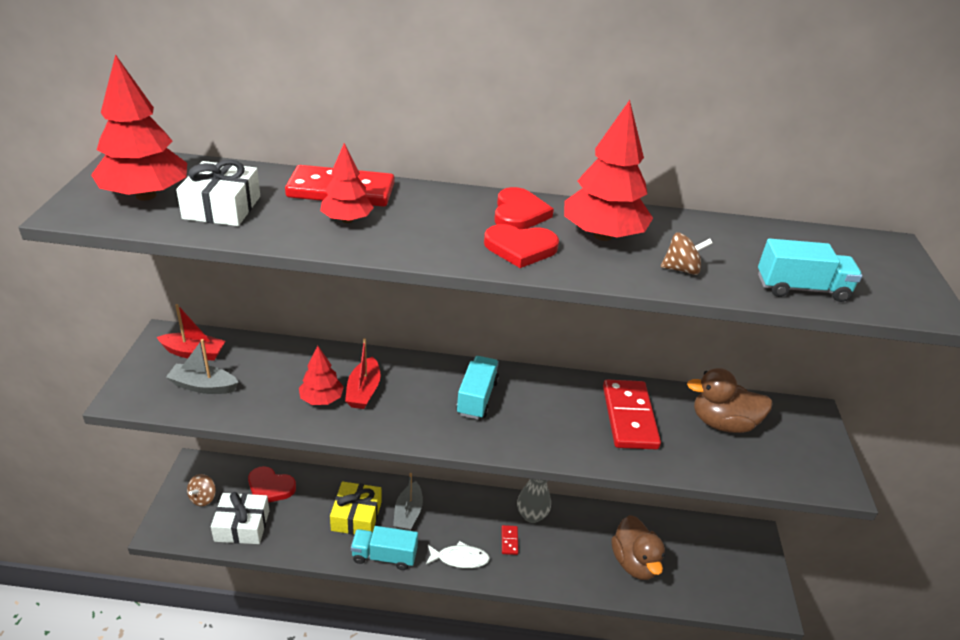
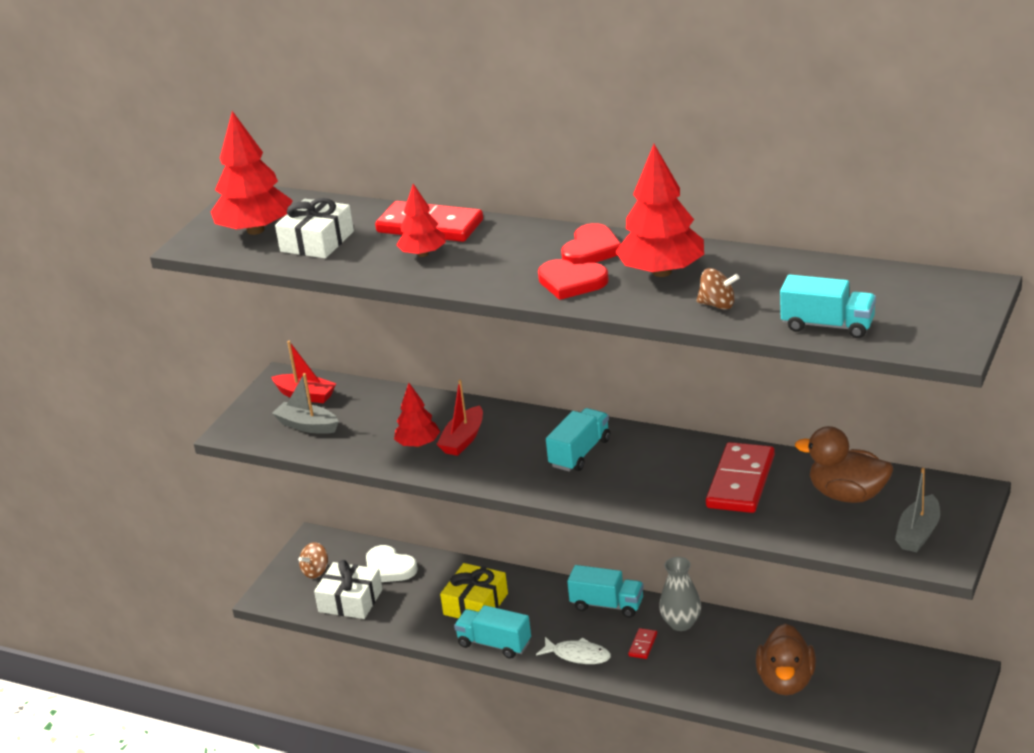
camera: 25 degrees right, 5 degrees down
red heart [248,466,296,503] -> white heart [366,545,418,582]
grey boat [393,473,423,531] -> grey boat moved to [895,468,940,552]
none -> turquoise truck [567,565,644,618]

